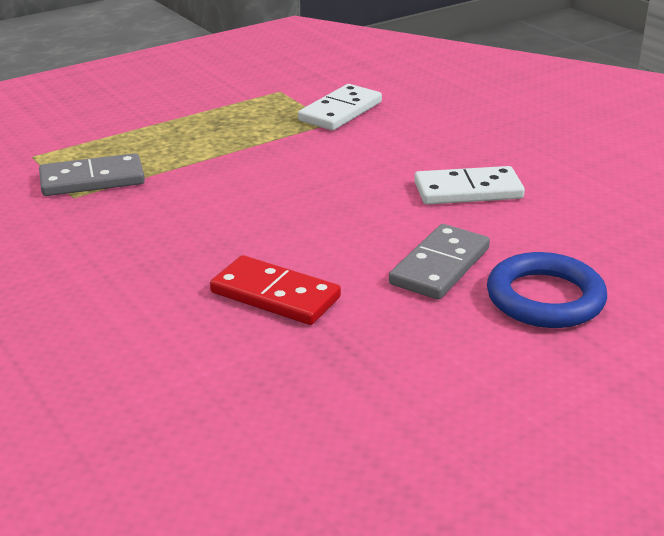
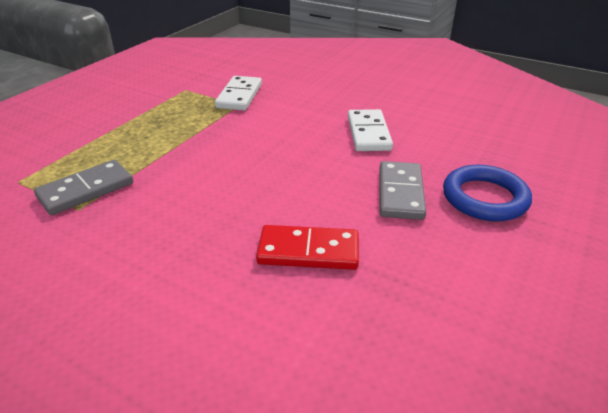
camera: 25 degrees left, 5 degrees up
white domino [414,166,525,204] -> white domino turned 60 degrees counterclockwise [348,109,393,151]

